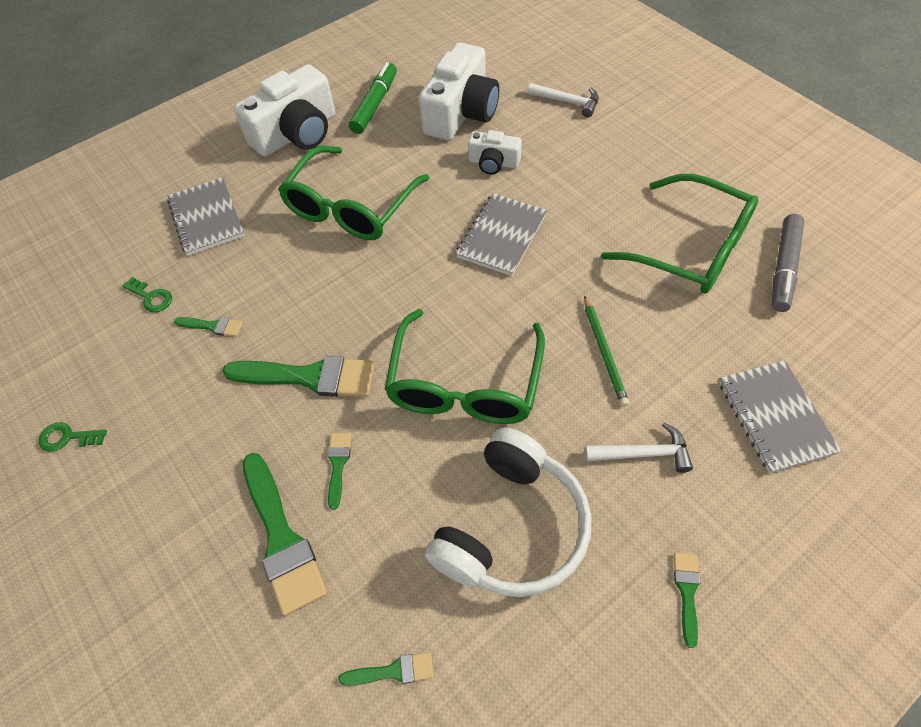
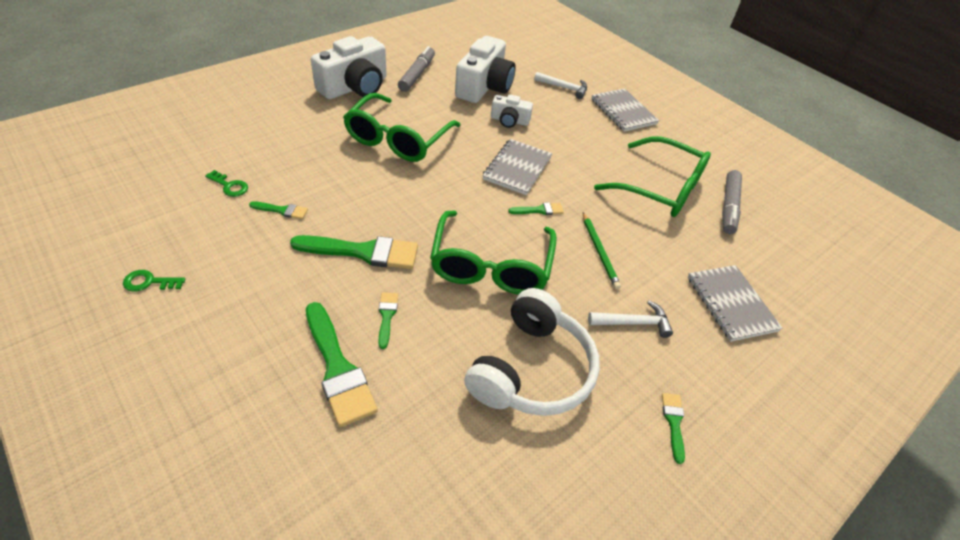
camera: 10 degrees left, 10 degrees down
grey notebook [167,177,245,256] -> grey notebook moved to [591,89,659,132]
green brush [338,652,434,686] -> green brush moved to [508,202,564,215]
green marker [349,62,397,134] -> grey marker [398,46,435,92]

